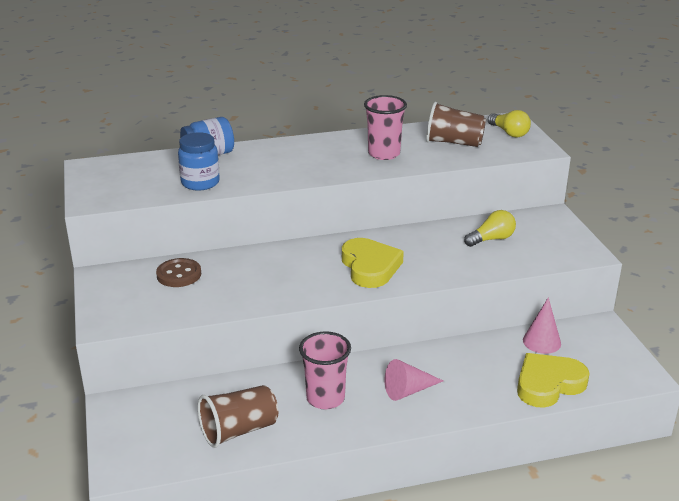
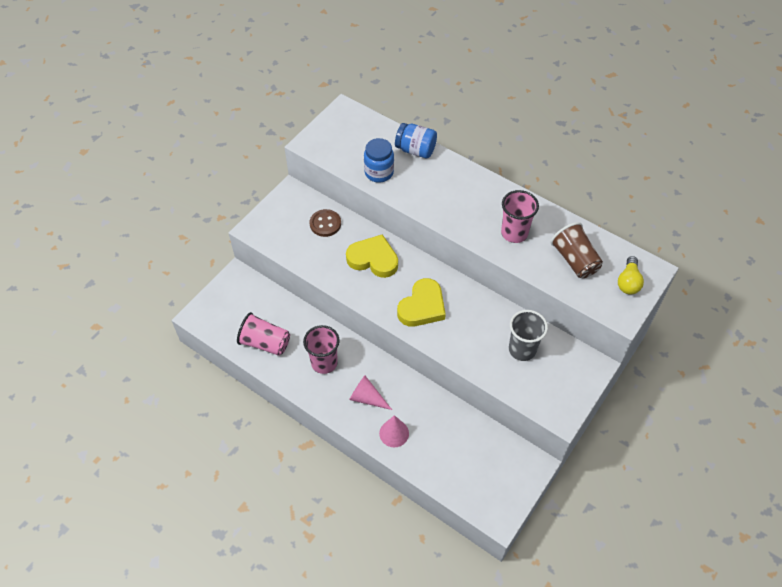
camera: 50 degrees right, 25 degrees up
brown cup [198,385,278,448] -> pink cup [237,312,290,356]
yellow light bulb [464,210,516,247] -> grey cup [509,310,548,361]
yellow heart [517,353,589,408] -> yellow heart moved to [346,234,398,278]
pink cone [523,297,561,354] -> pink cone moved to [379,415,409,447]

